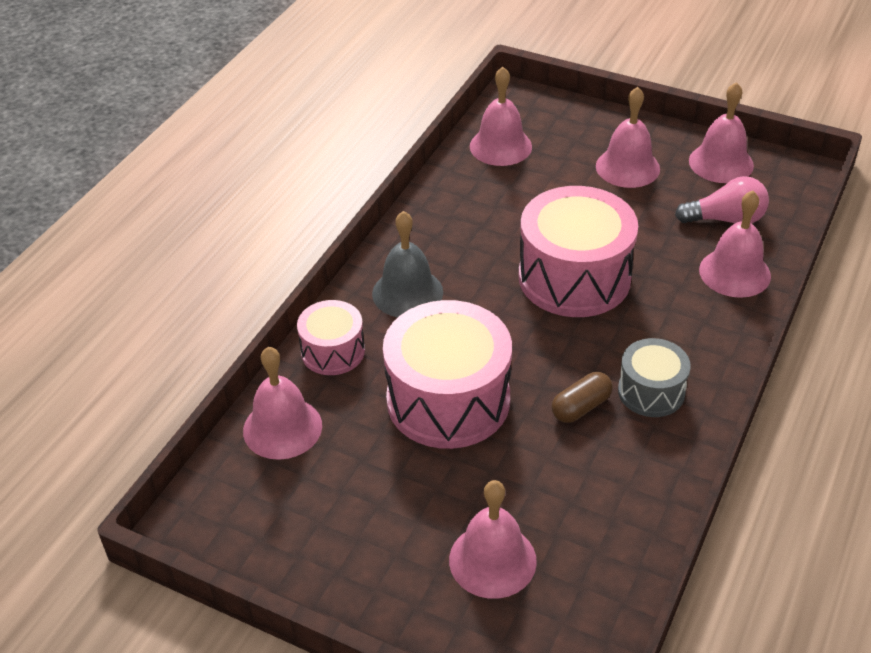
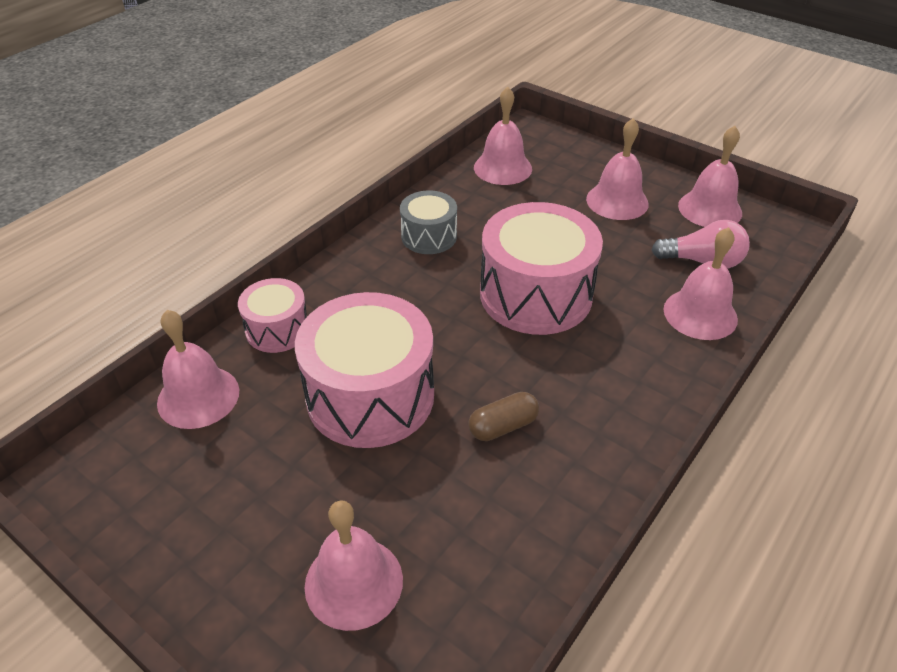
camera: 10 degrees right, 0 degrees up
grey bell [372,211,443,317] -> none
grey drum [618,338,691,417] -> grey drum moved to [400,191,457,254]

